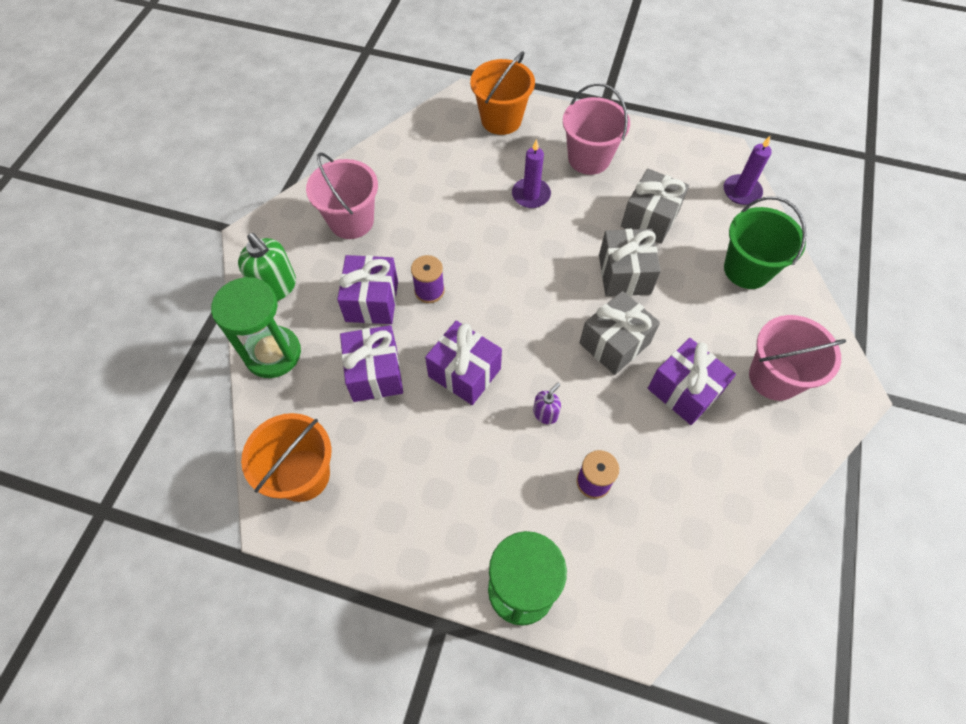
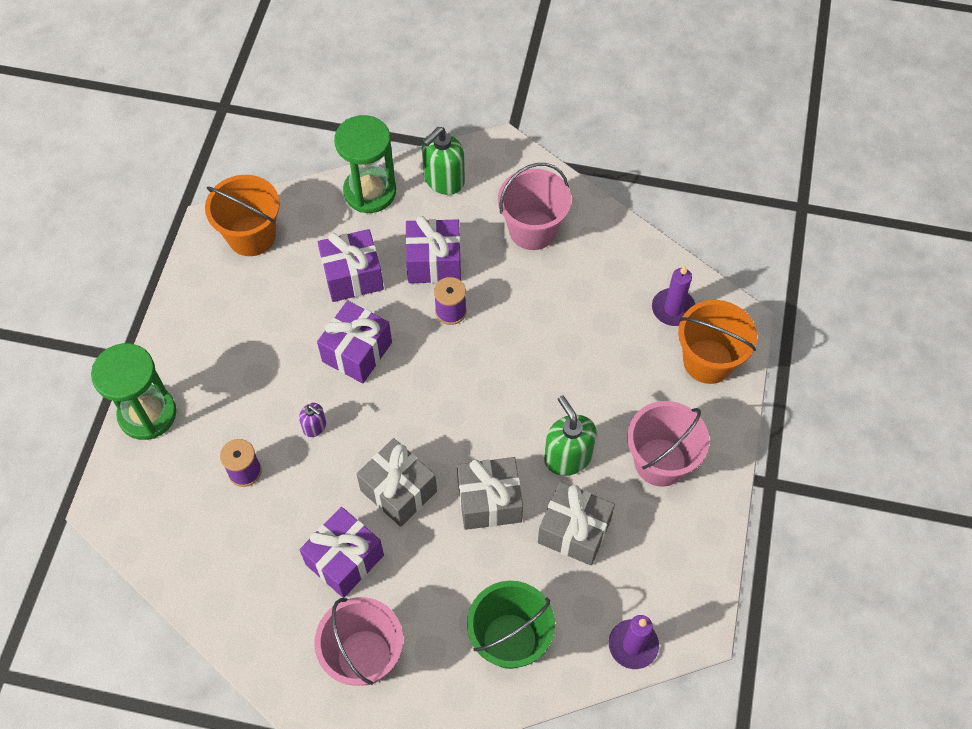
camera: 85 degrees right, 0 degrees up
purple candle [512,139,551,208] -> purple candle moved to [652,265,695,326]
none -> green soap dispenser [544,395,597,476]

